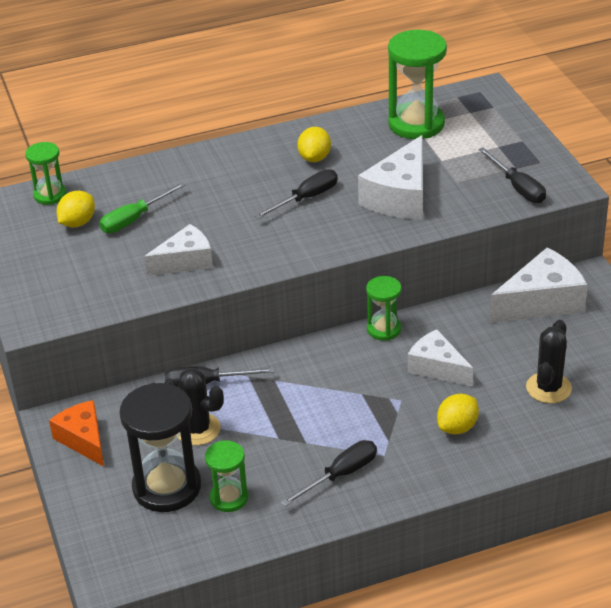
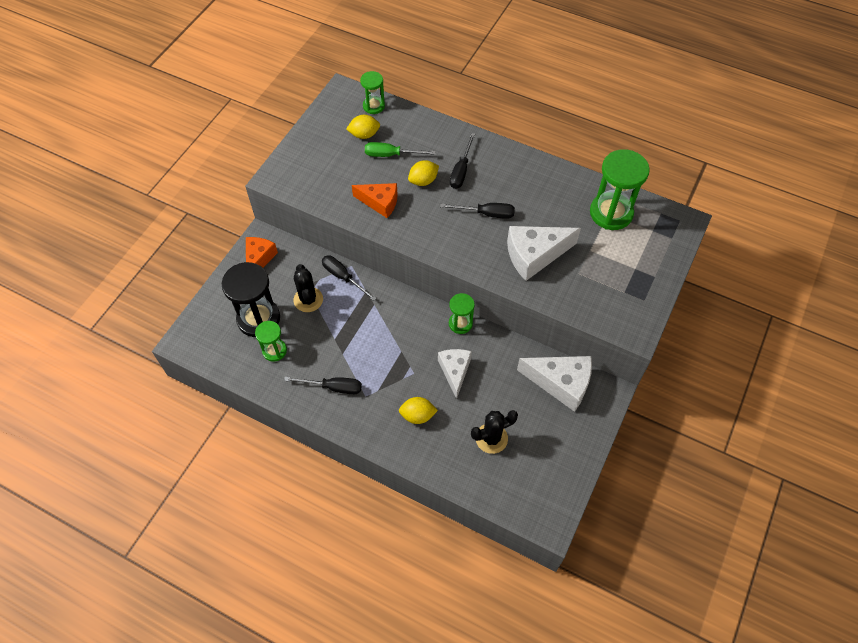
camera: 45 degrees right, 20 degrees up
white cheese [144,224,213,276] -> orange cheese [352,183,397,218]
yellow lemon [297,127,331,162] -> yellow lemon moved to [408,160,439,186]
black screwdriver [478,148,546,203] -> black screwdriver moved to [450,133,475,189]

